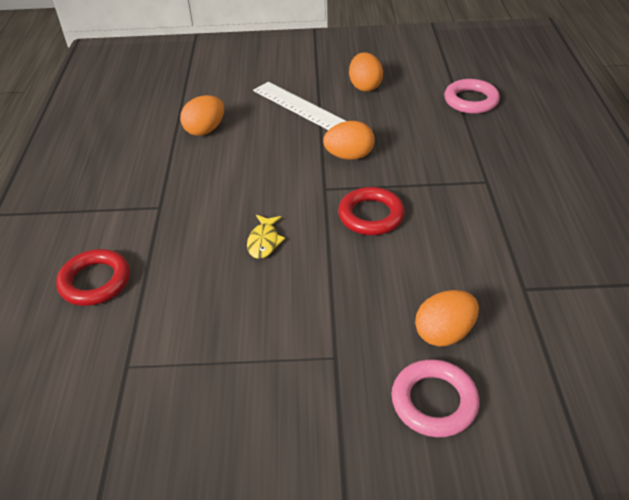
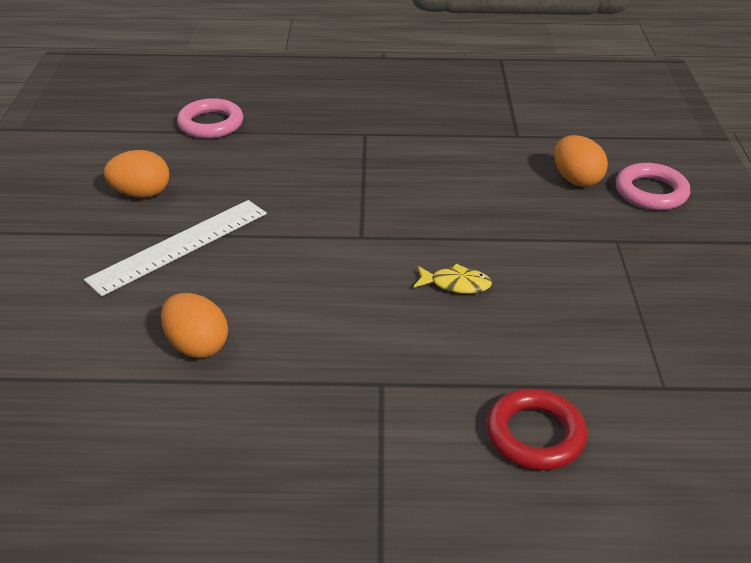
camera: 90 degrees left, 5 degrees down
orange egg [323,121,375,160] -> none
red ring [338,187,405,235] -> none

